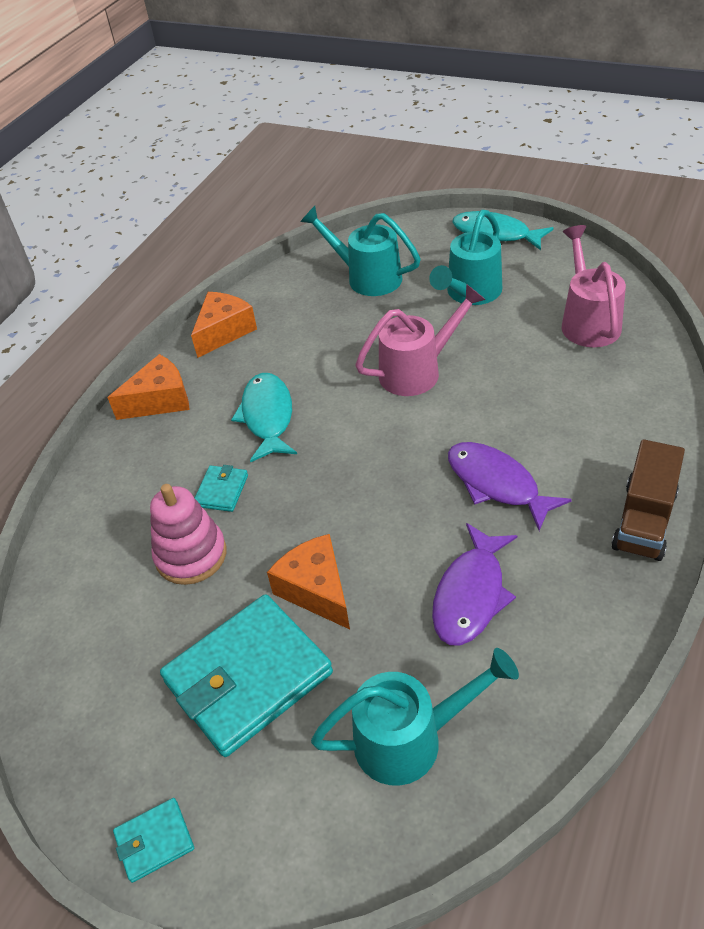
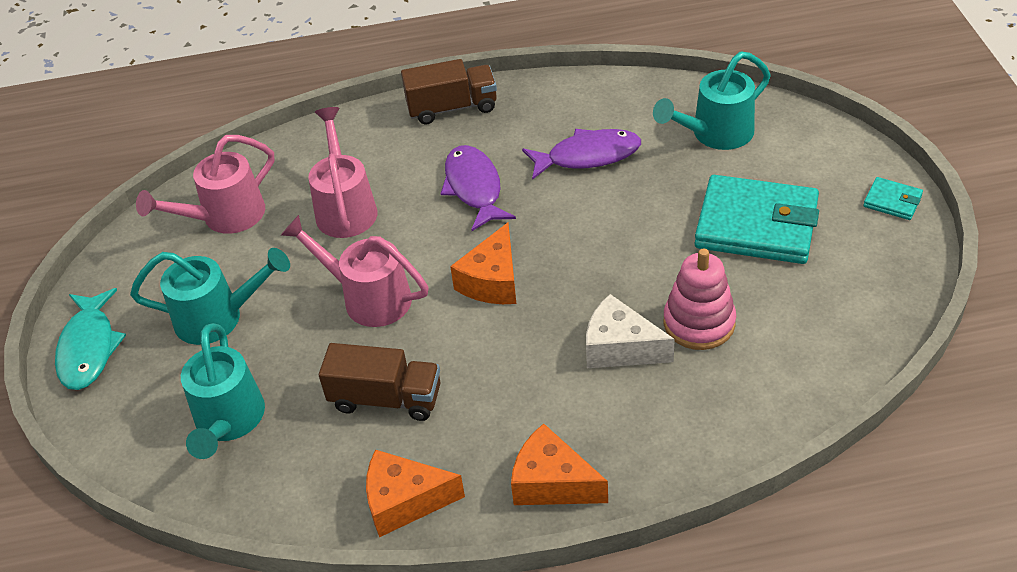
camera: 125 degrees left, 0 degrees up
turquoise wallet [195,465,248,512] -> white cheese [586,294,675,368]
turquoise fish [231,373,297,462] -> none
orange cheese [267,534,350,629] -> orange cheese moved to [450,222,516,304]
turquoise watering can [311,648,519,786] -> turquoise watering can turned 75 degrees counterclockwise [653,52,771,150]
purple fish [448,442,572,531] -> purple fish turned 150 degrees clockwise [440,145,516,231]
none -> pink watering can [308,107,377,238]
none -> brown truck [319,343,440,421]

